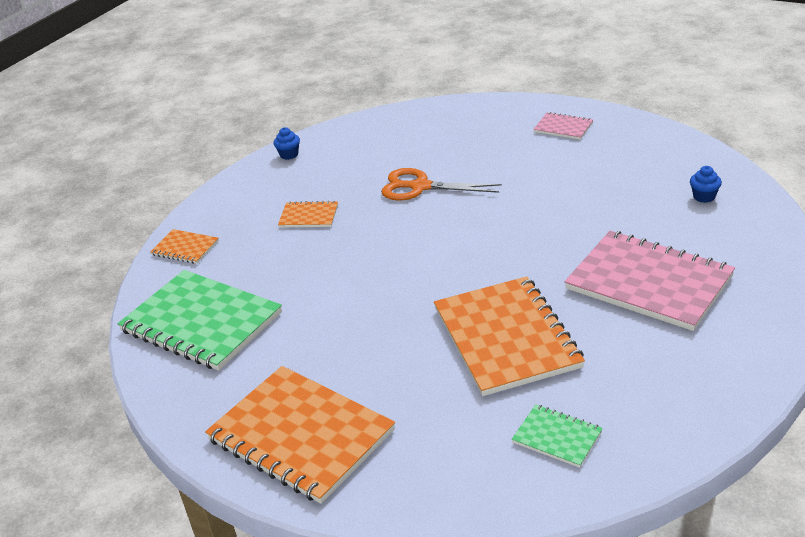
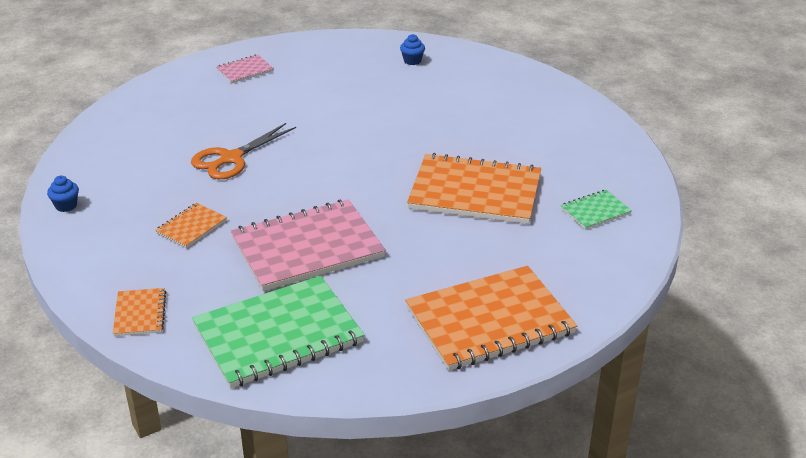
camera: 65 degrees left, 0 degrees up
orange notebook [150,229,219,264] -> orange notebook turned 60 degrees counterclockwise [113,288,166,336]
pink notebook [565,231,735,331] -> pink notebook moved to [231,199,386,291]

